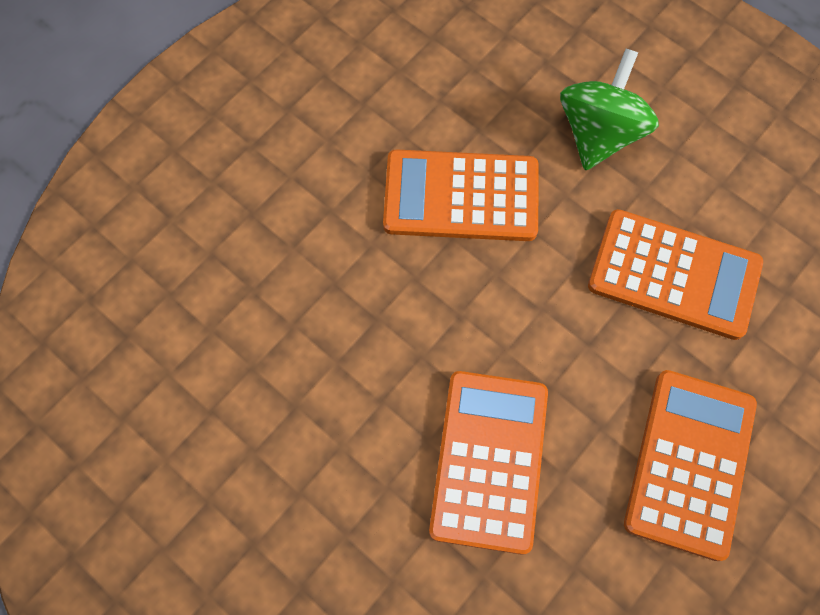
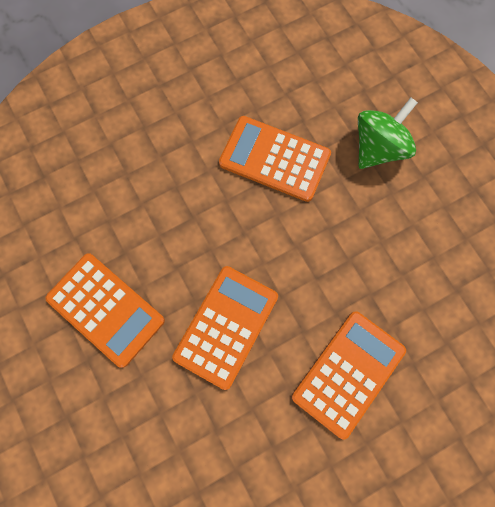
camera: 20 degrees right, 5 degrees up
orange calculator [588,209,763,340] -> orange calculator moved to [45,253,165,368]

